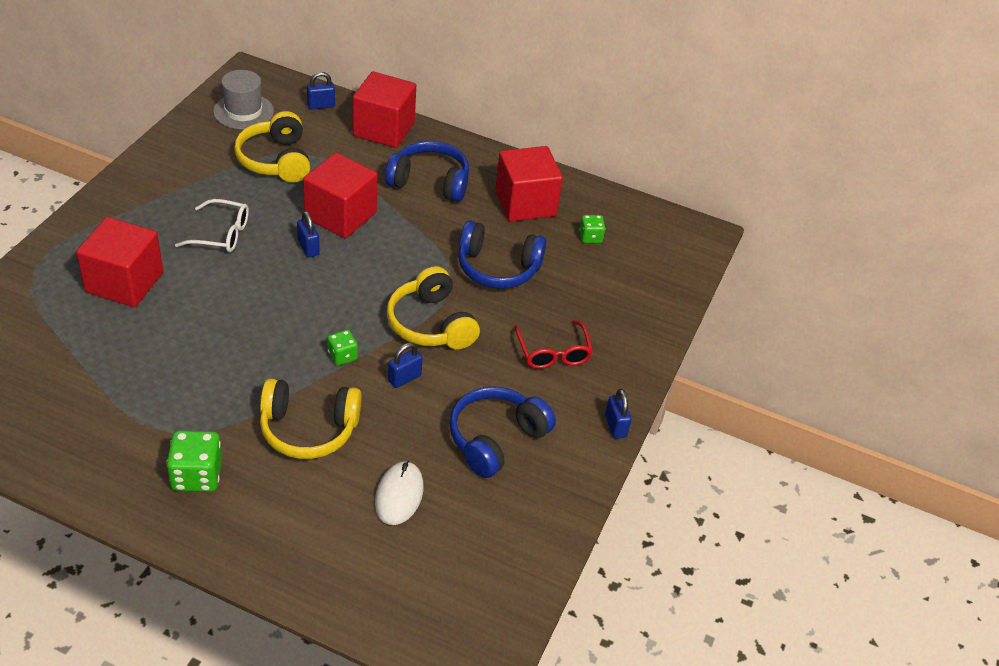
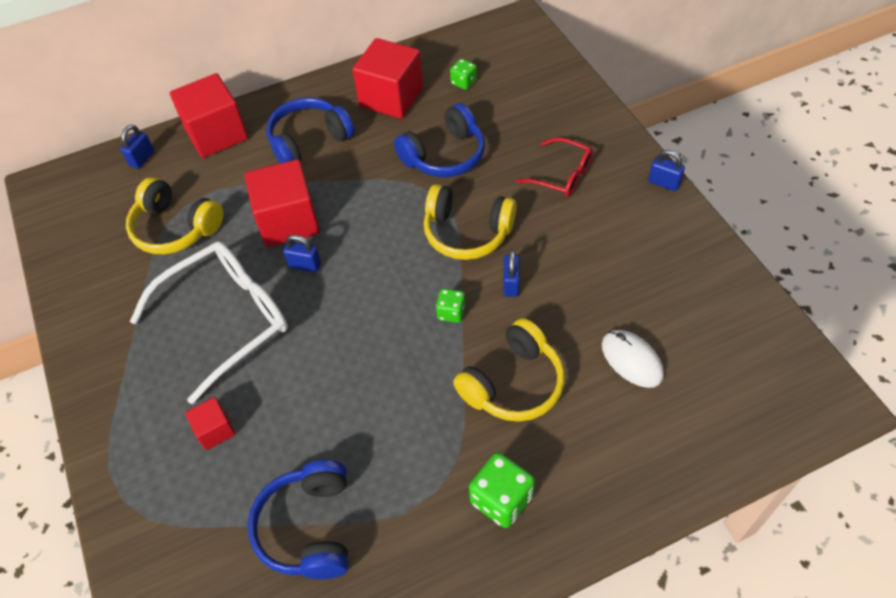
camera: 40 degrees left, 10 degrees up
red cube [76,217,163,307] -> red cube [185,397,235,450], size x0.50
white glasses [175,199,249,252] -> white glasses [130,241,288,404], size x1.85
grey hat [213,70,274,130] -> none
blue headphones [449,387,556,478] -> blue headphones moved to [248,460,348,579]

